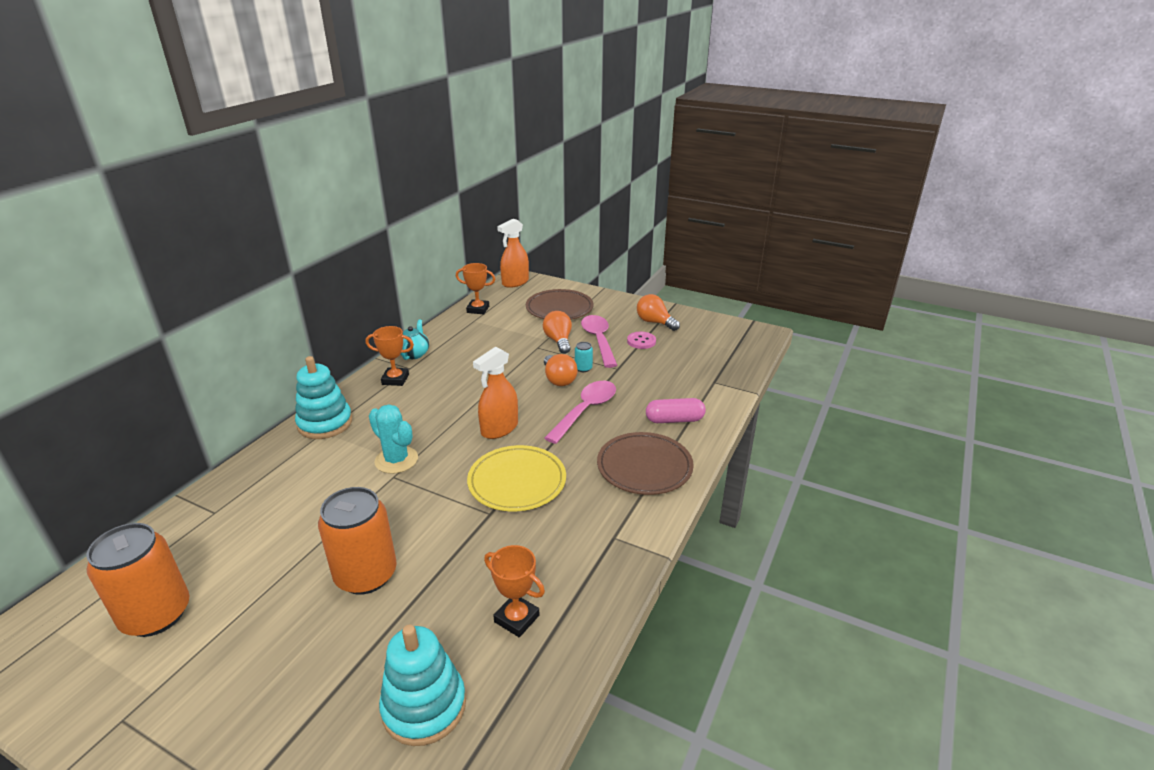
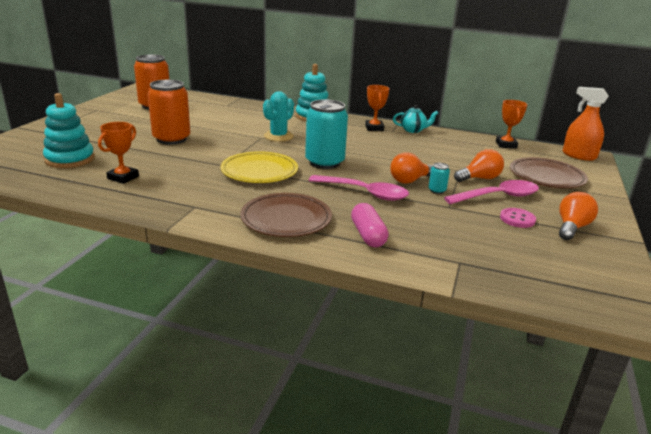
camera: 80 degrees right, 5 degrees down
orange spray bottle [473,347,518,439] -> turquoise can [305,99,348,169]

